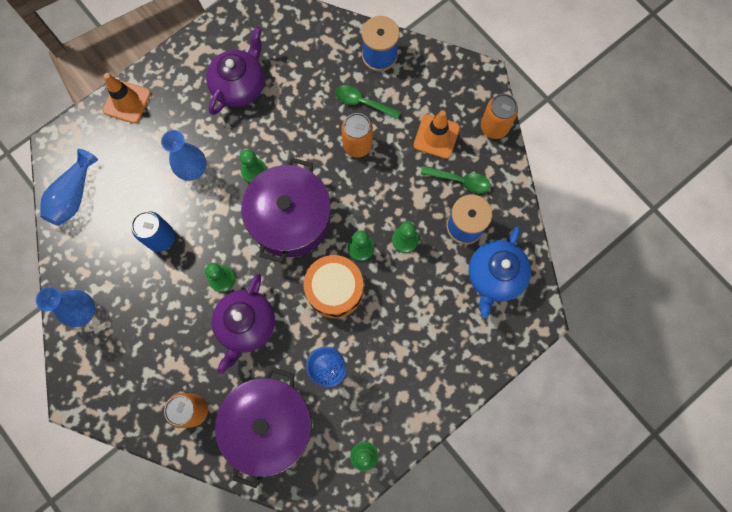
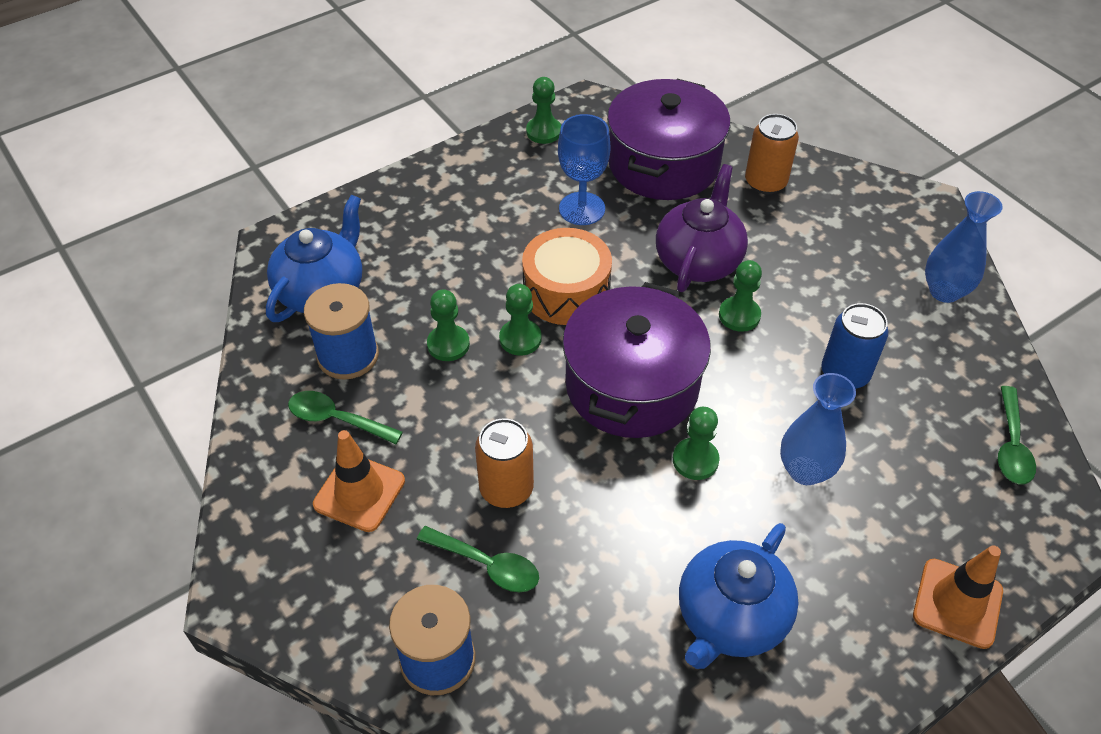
camera: 175 degrees left, 25 degrees down
blue vase [40,149,98,226] -> green spoon [998,386,1036,484]
purple teapot [206,27,265,115] -> blue teapot [679,523,799,669]
orange can [481,94,518,139] -> none

